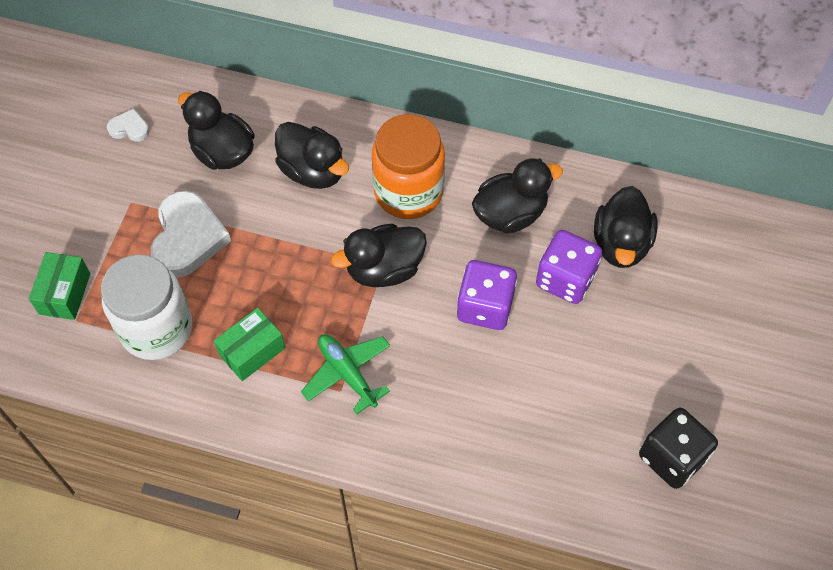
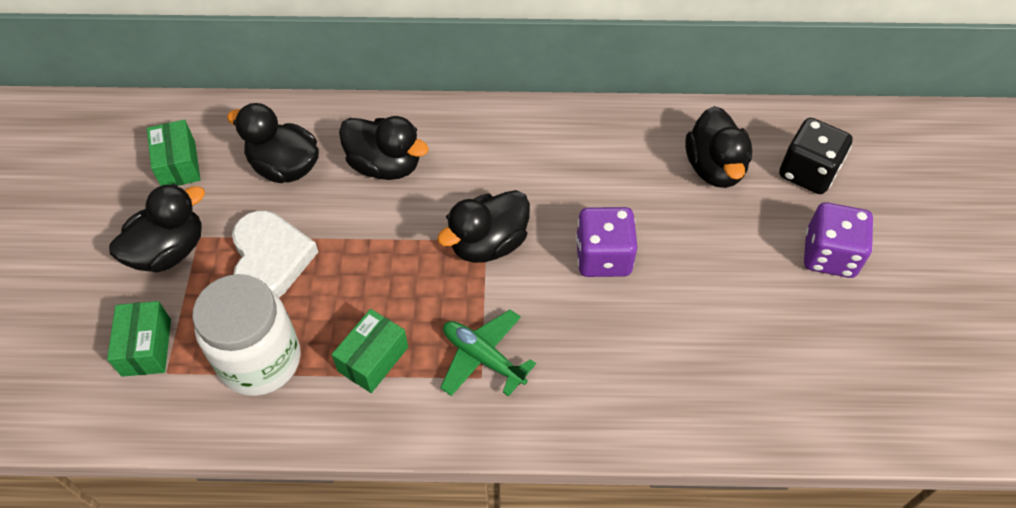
camera: 15 degrees left, 5 degrees down
white heart [107,108,149,142] -> green box [147,120,200,186]
orange jar [372,114,445,219] -> none
black duck [472,158,563,234] -> black duck moved to [109,184,205,273]
purple dice [536,230,602,304] -> purple dice moved to [804,202,873,278]
black dice [639,408,718,489] -> black dice moved to [779,118,853,194]

